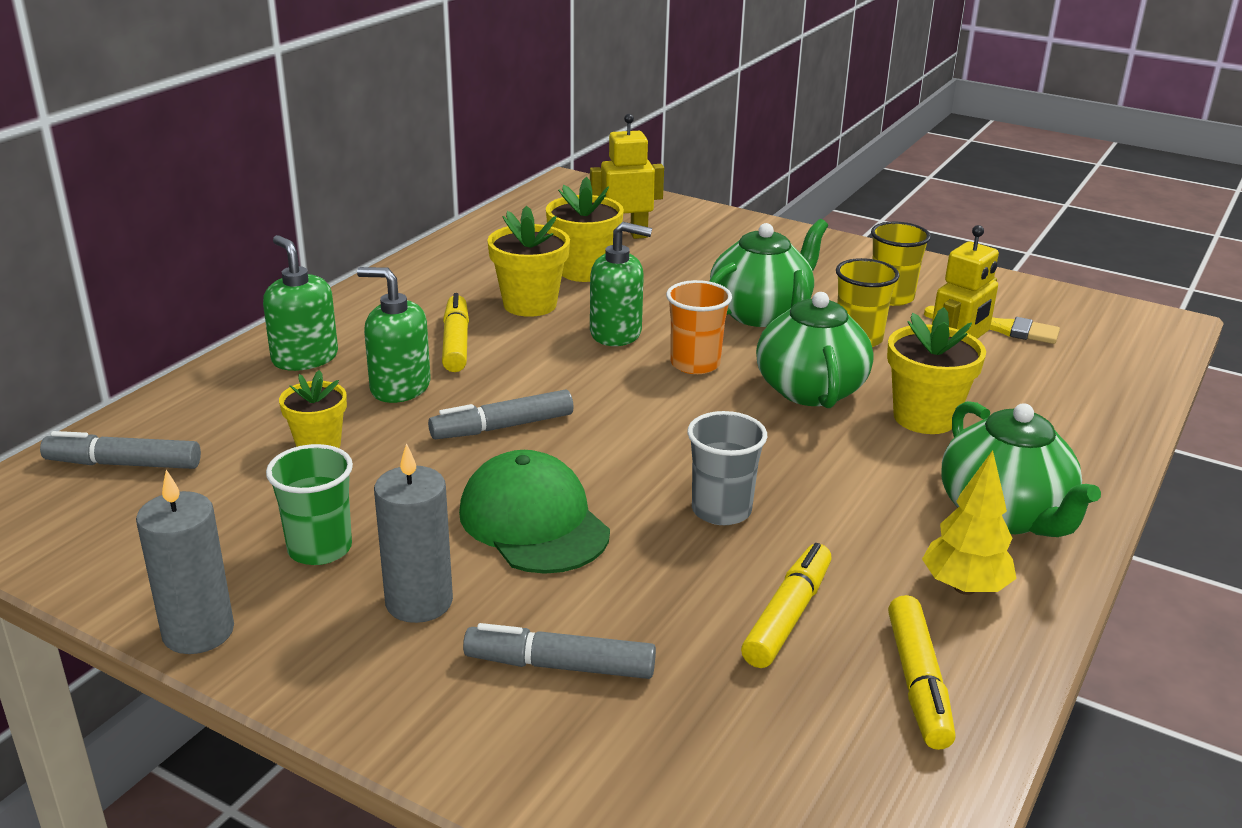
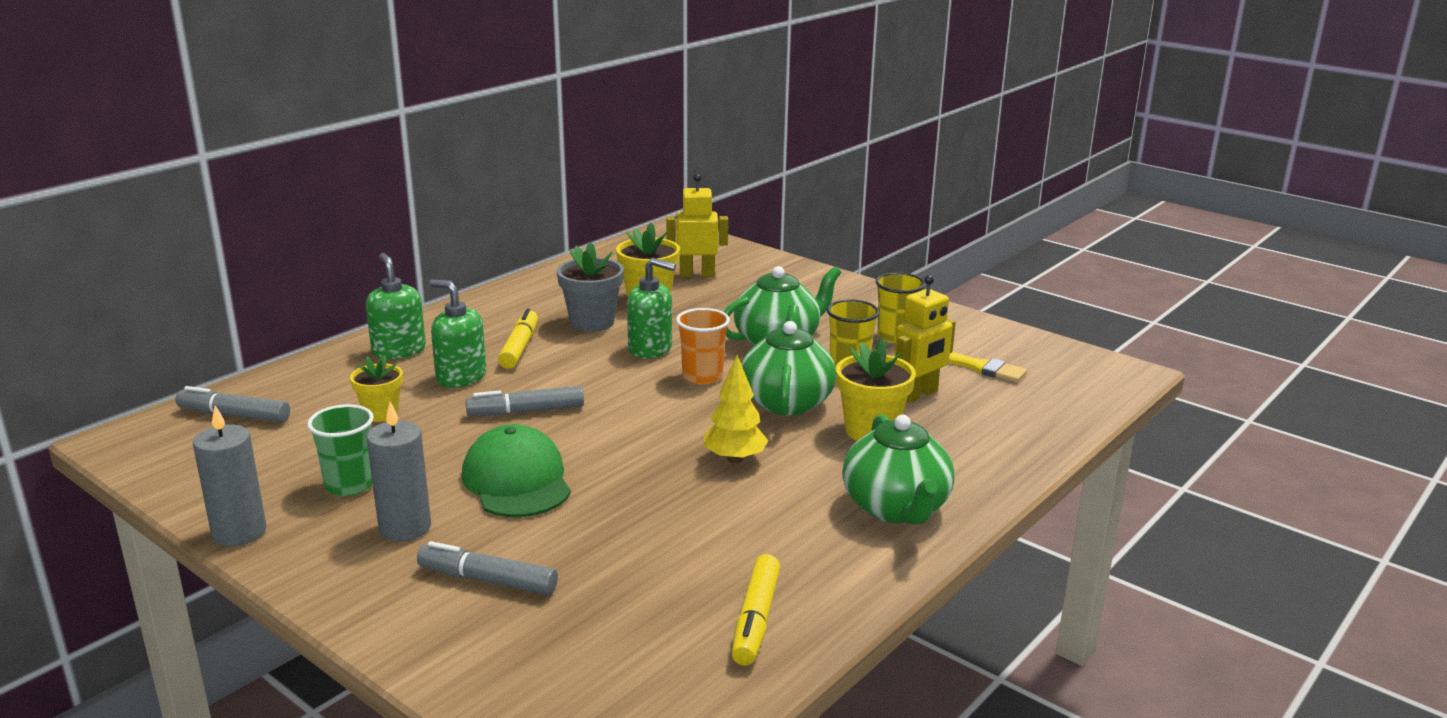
camera: 10 degrees right, 5 degrees down
yellow flower pot [487,206,570,317] -> grey flower pot [557,242,624,332]
grey cup [687,411,767,525] -> none
yellow marker [741,543,832,668] -> none
yellow tree [922,450,1017,595] -> yellow tree moved to [704,355,768,463]

